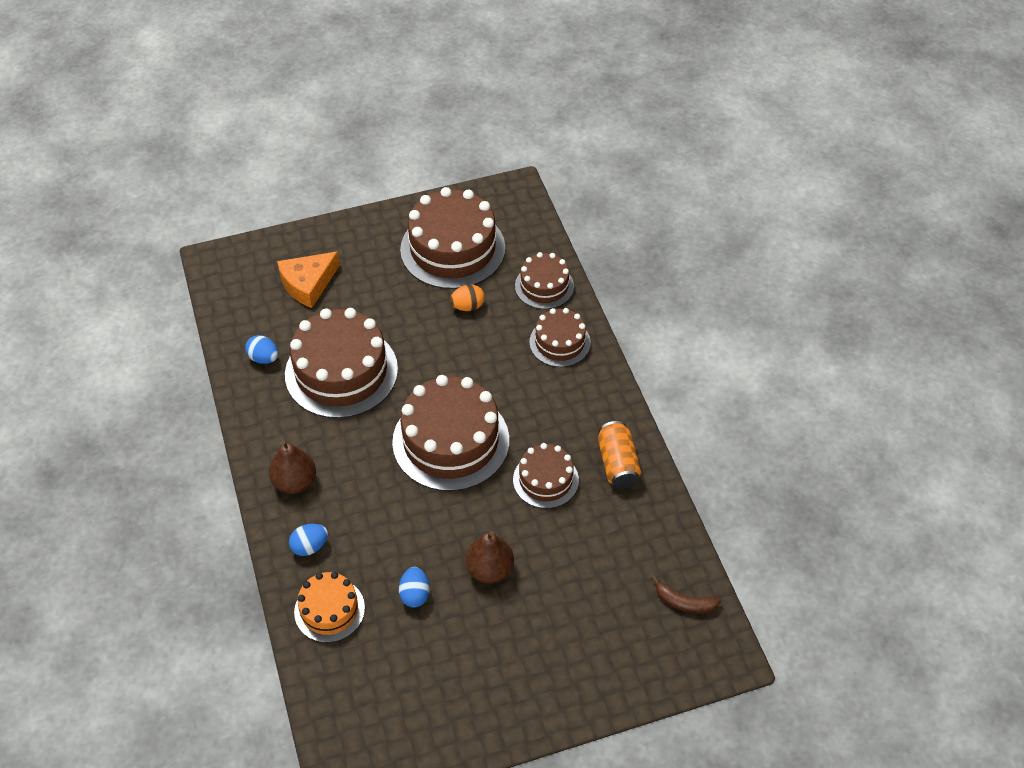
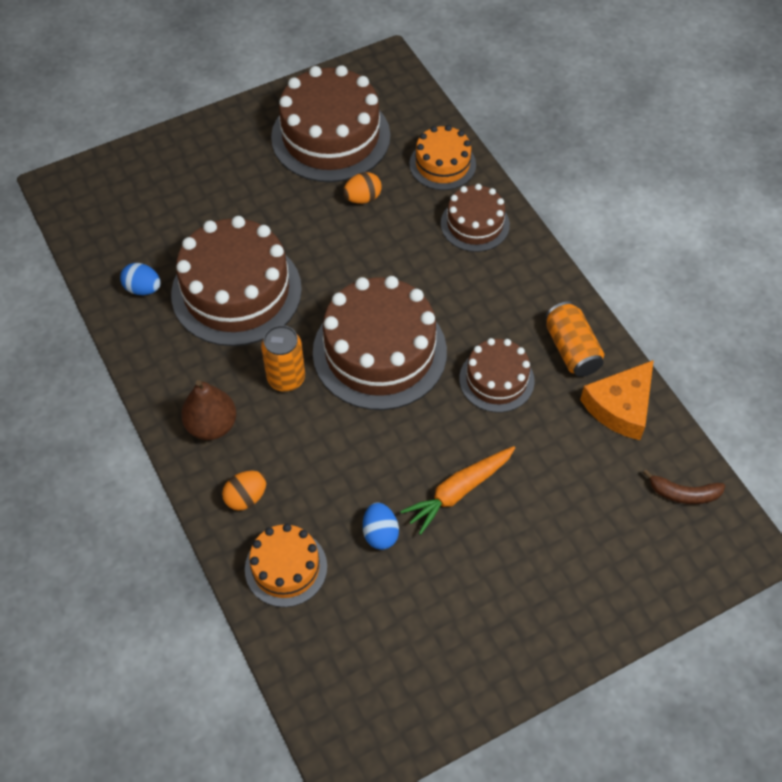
camera: 10 degrees left, 5 degrees up
orange cheese [277,251,340,308] -> orange cheese moved to [580,360,654,440]
blue egg [289,524,328,556] -> orange egg [222,471,266,511]
brown pear [466,531,514,584] -> orange carrot [400,446,515,535]
brown cake [515,252,574,309] -> orange cake [409,125,476,190]
none -> orange can [261,325,305,392]

